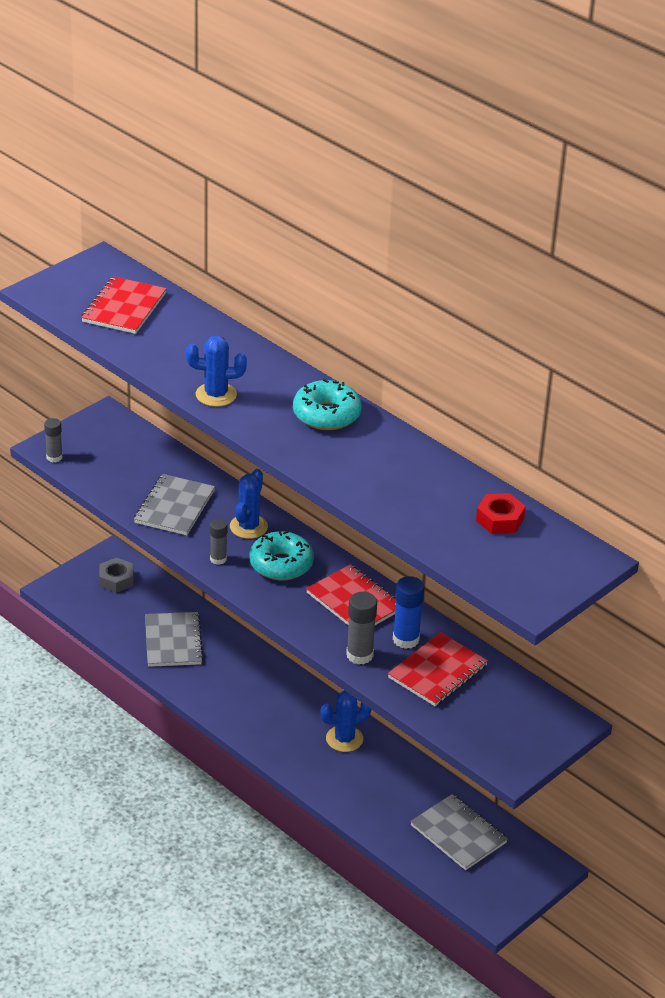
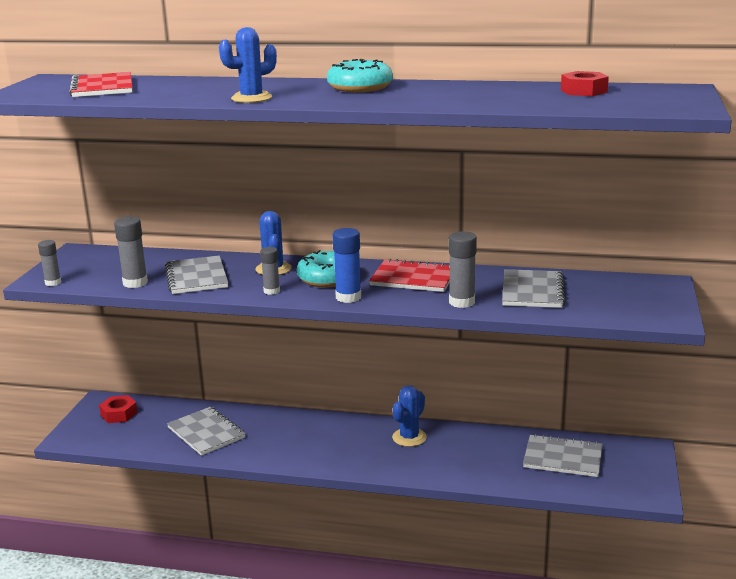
camera: 30 degrees left, 15 degrees down
grey nut [99,558,133,593] -> red nut [99,395,137,423]
red notebook [388,632,488,706] -> grey notebook [502,269,565,308]
blue glue stick [393,576,424,649] -> blue glue stick moved to [332,228,361,303]
none -> grey glue stick [114,217,148,288]

